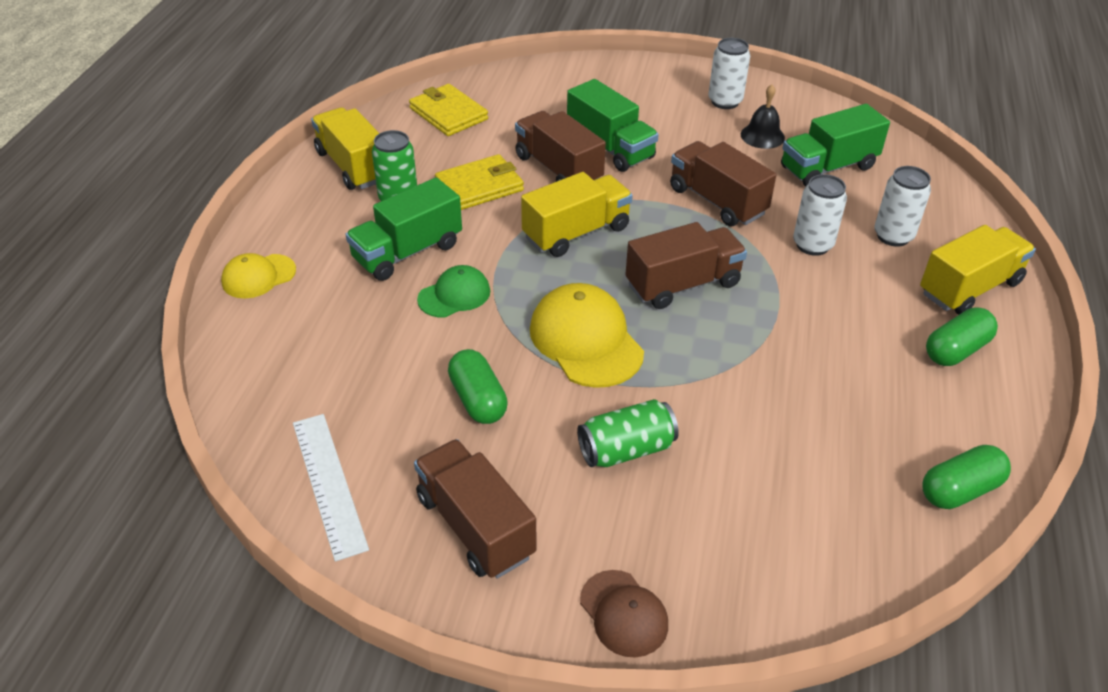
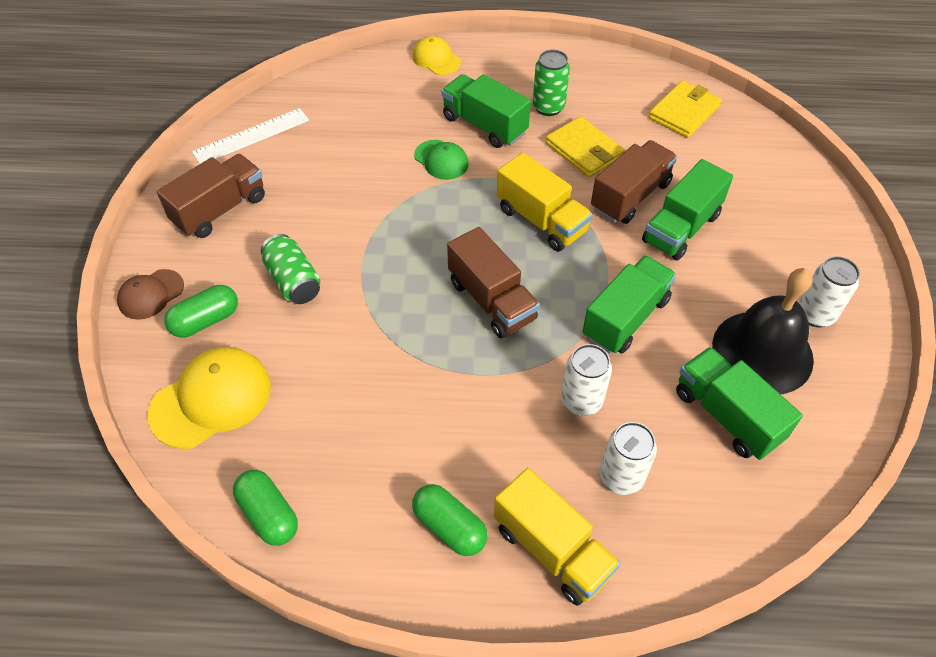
camera: 80 degrees right, 10 degrees up
yellow truck [311,107,379,190] -> none
green capsule [448,349,508,424] -> green capsule moved to [164,285,238,338]
yellow cap [530,283,644,388] -> yellow cap moved to [148,347,271,449]
brown truck [670,141,776,226] -> green truck [582,255,676,354]
black bell [741,85,785,149] -> black bell [712,268,814,394], size x2.01

